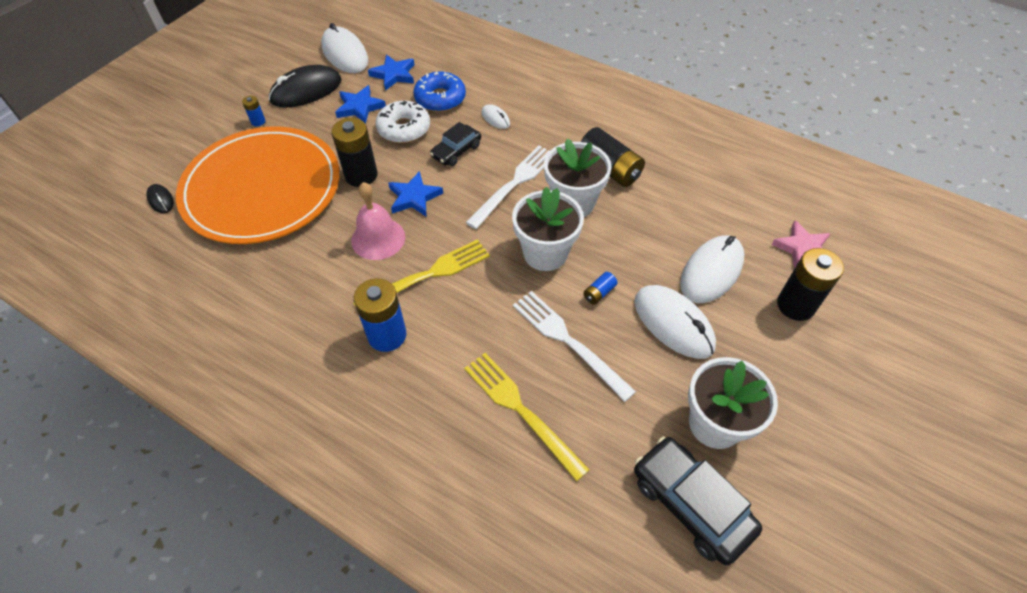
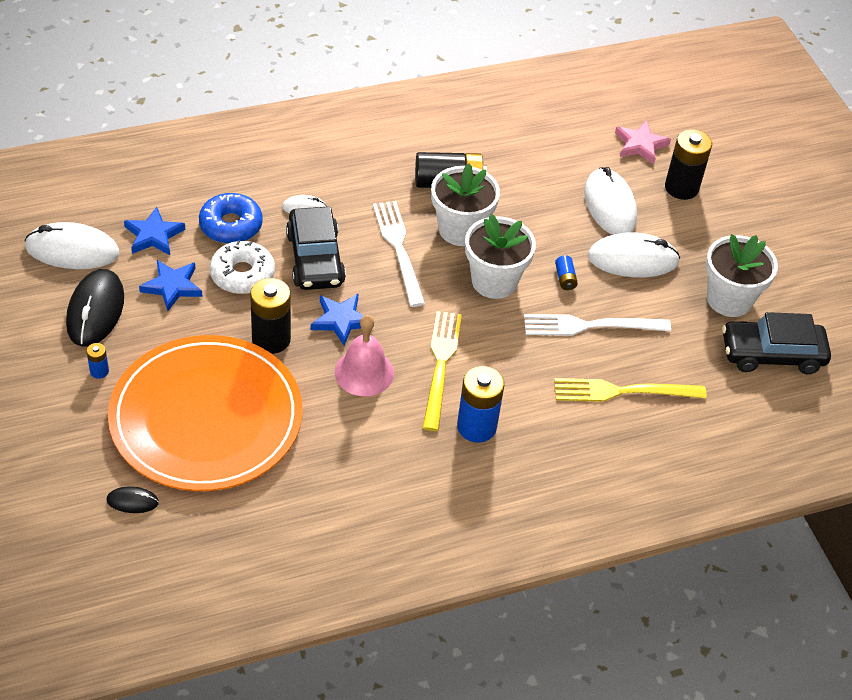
camera: 55 degrees left, 5 degrees down
black car [430,122,481,166] -> black car [286,207,346,290], size x1.63

